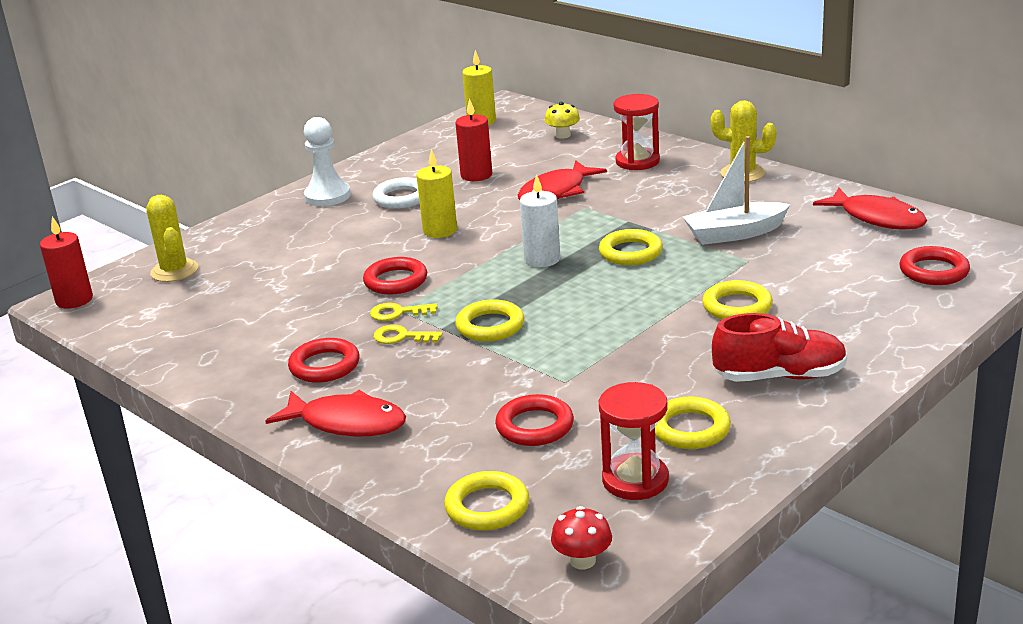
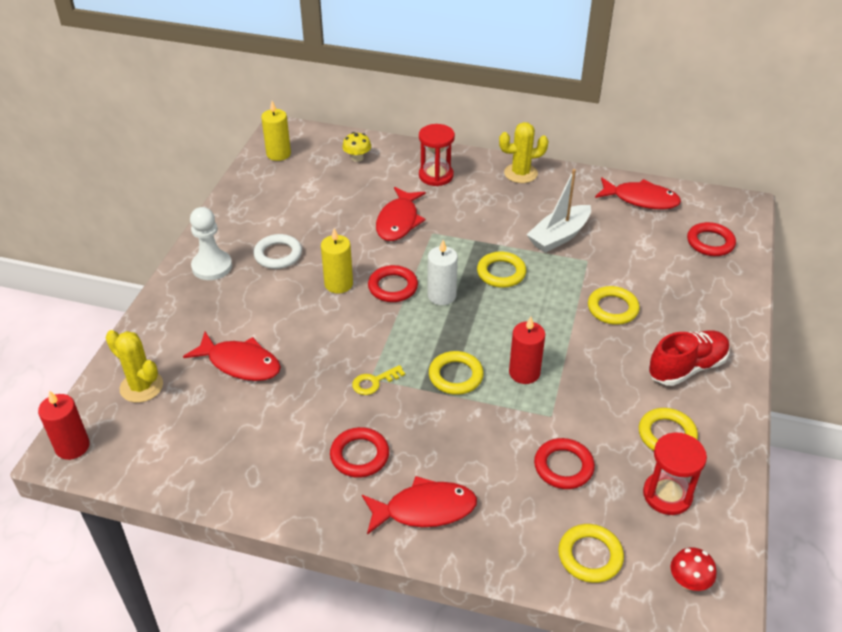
camera: 30 degrees left, 15 degrees up
red ring [363,257,427,295] -> red ring moved to [368,265,418,302]
yellow key [374,325,443,344] -> none
red candle [455,98,492,181] -> red candle moved to [509,317,545,384]
none -> red fish [183,332,281,381]

